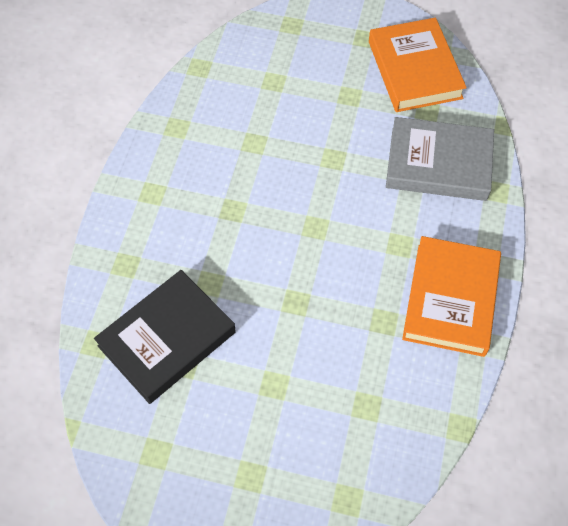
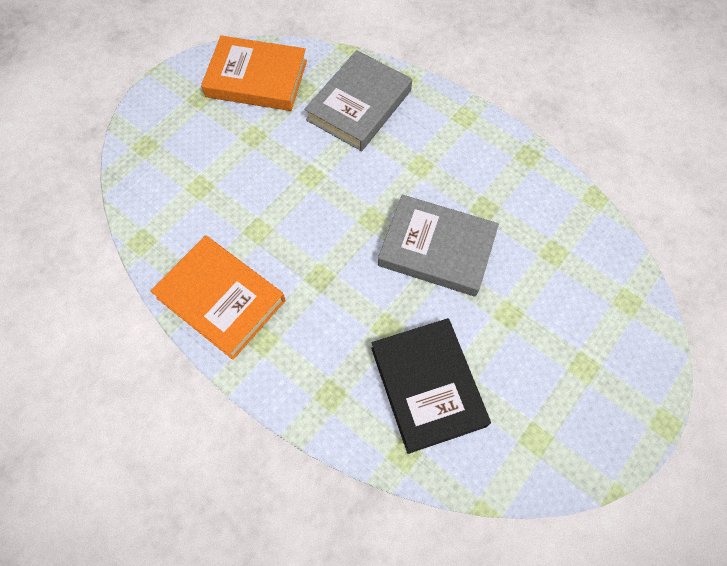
camera: 65 degrees left, 5 degrees up
orange book [402,236,501,357] -> orange book moved to [150,235,286,360]
none -> grey book [378,195,499,297]

